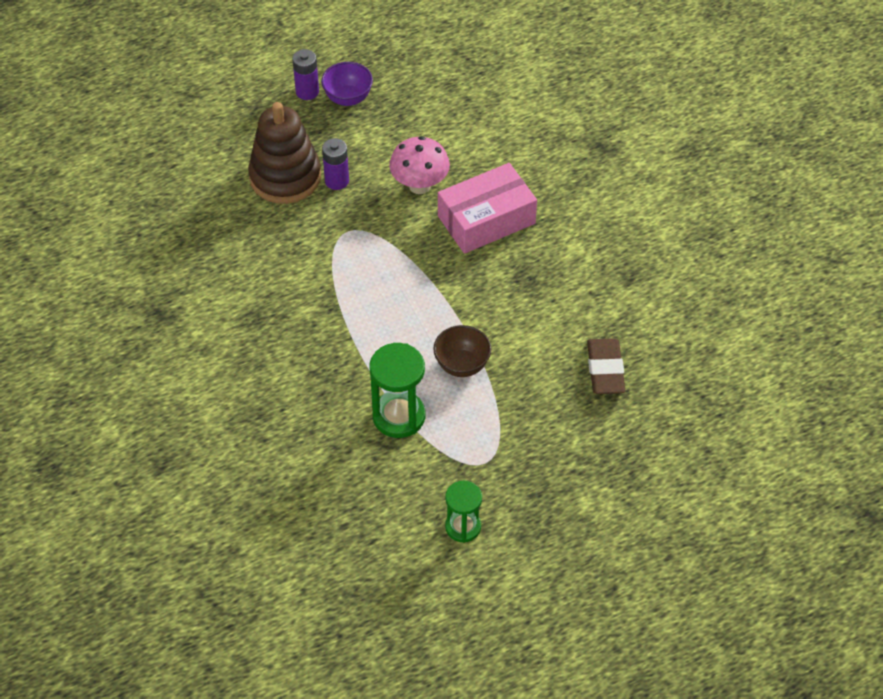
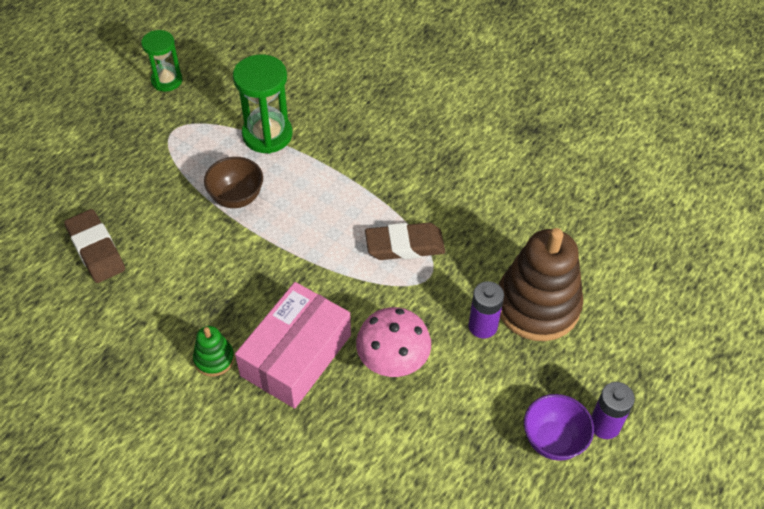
camera: 150 degrees right, 0 degrees up
none -> green stacking toy [193,326,234,377]
none -> brown eraser [365,223,445,260]

